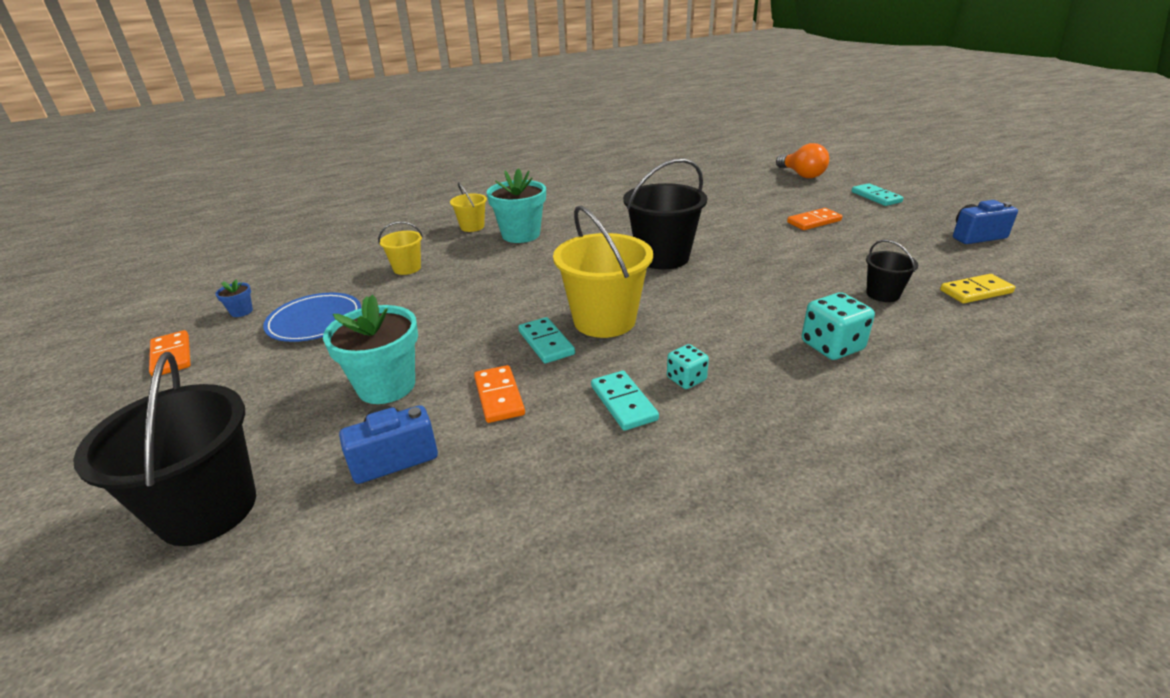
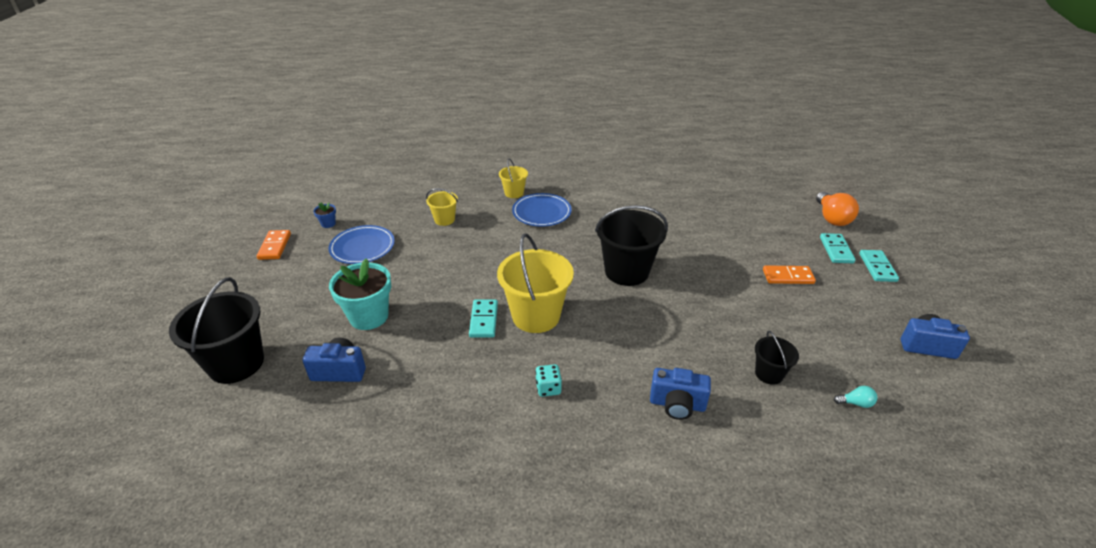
camera: 25 degrees right, 5 degrees up
orange domino [474,365,525,423] -> none
turquoise flower pot [487,168,546,243] -> blue plate [512,193,572,227]
turquoise domino [591,371,659,431] -> turquoise domino moved to [820,233,856,263]
turquoise dice [802,292,875,360] -> blue camera [650,368,711,420]
yellow domino [940,274,1015,303] -> turquoise light bulb [834,386,877,408]

